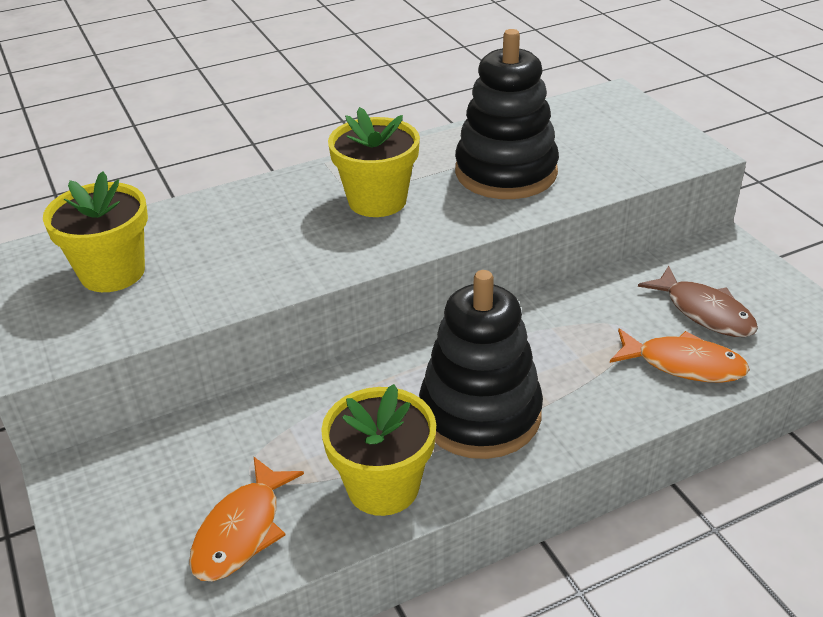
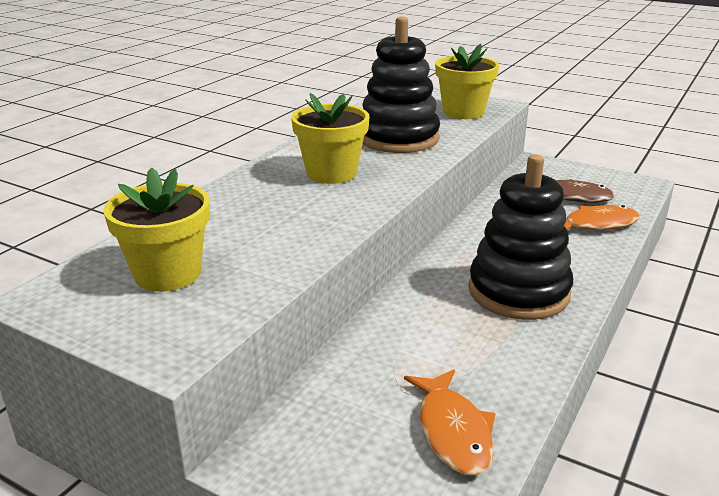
camera: 35 degrees left, 10 degrees down
yellow flower pot [321,384,436,516] -> yellow flower pot moved to [435,44,499,119]

